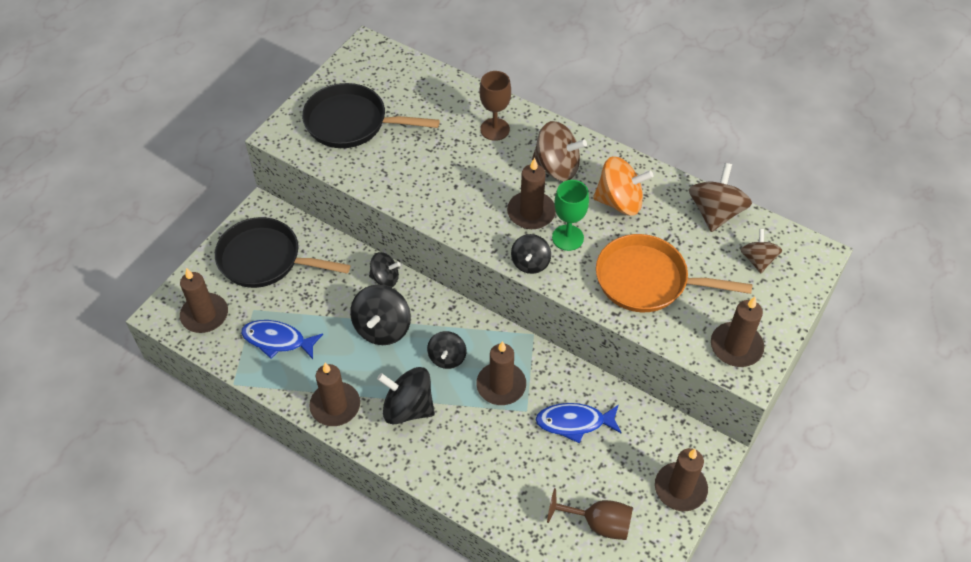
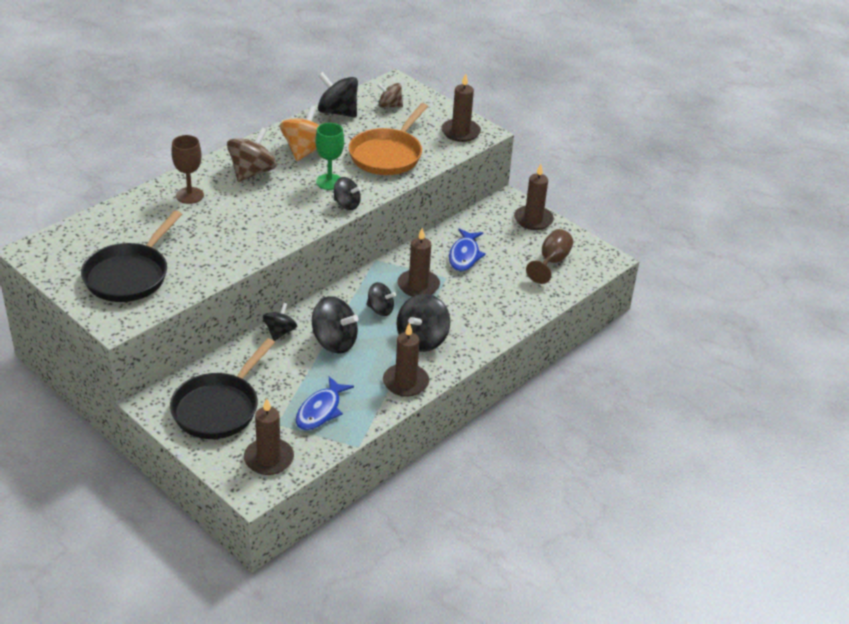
camera: 80 degrees left, 15 degrees down
brown candle [507,158,556,229] -> none
brown spinning top [689,163,752,232] -> black spinning top [318,72,358,118]

